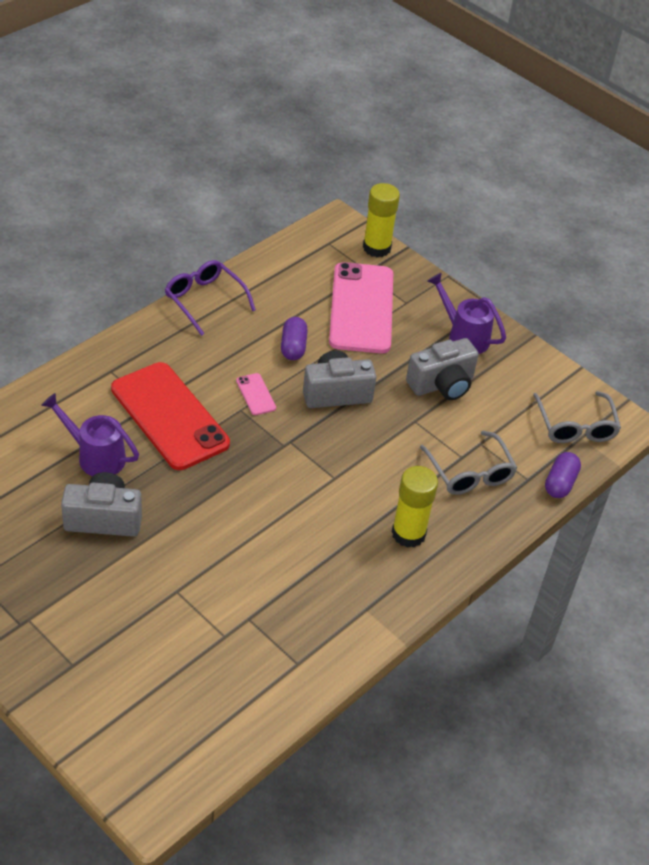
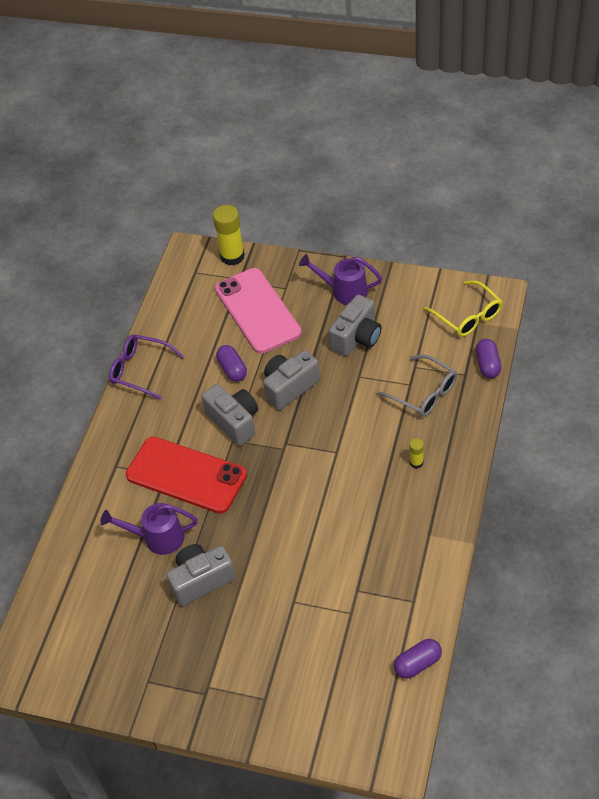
camera: 20 degrees left, 5 degrees up
pink phone [236,373,276,415] -> grey camera [201,384,258,446]
yellow glue stick [392,466,438,548] -> yellow glue stick [409,438,424,468], size x0.48
grey glasses [533,391,621,443] -> yellow glasses [424,280,503,337]
none -> purple capsule [394,639,442,679]

